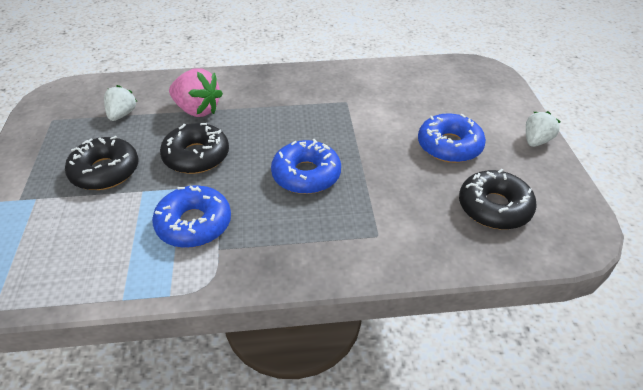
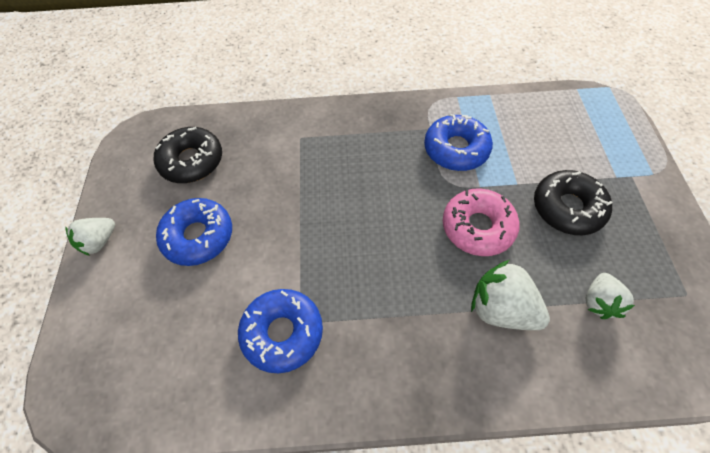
camera: 175 degrees left, 15 degrees up
black donut [160,123,229,174] -> pink donut [443,188,519,256]
pink strawberry [169,68,223,117] -> white strawberry [471,260,550,330]
blue donut [271,139,341,194] -> blue donut moved to [238,289,323,373]

